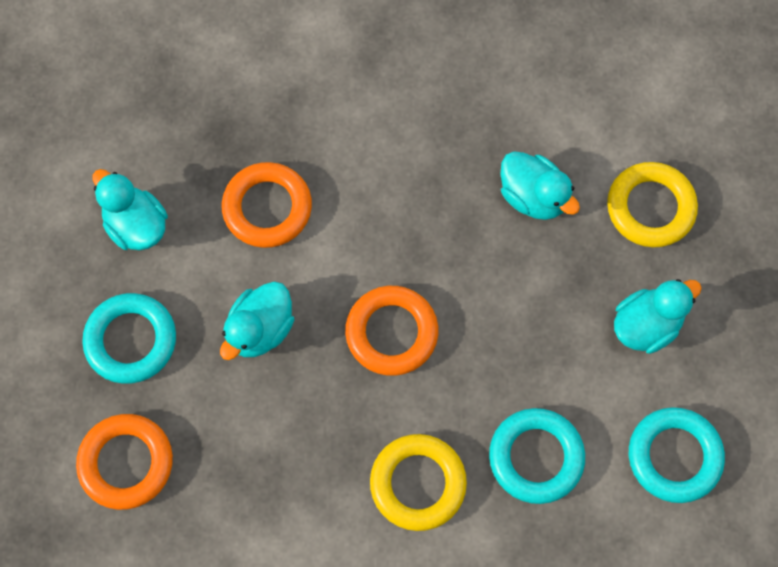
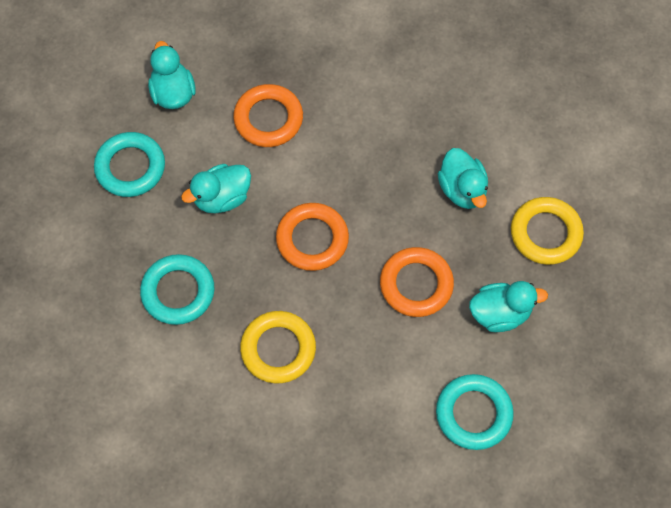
camera: 25 degrees right, 5 degrees down
orange ring [76,414,173,510] -> orange ring moved to [380,247,454,317]
turquoise ring [489,408,585,504] -> turquoise ring moved to [140,254,215,325]

